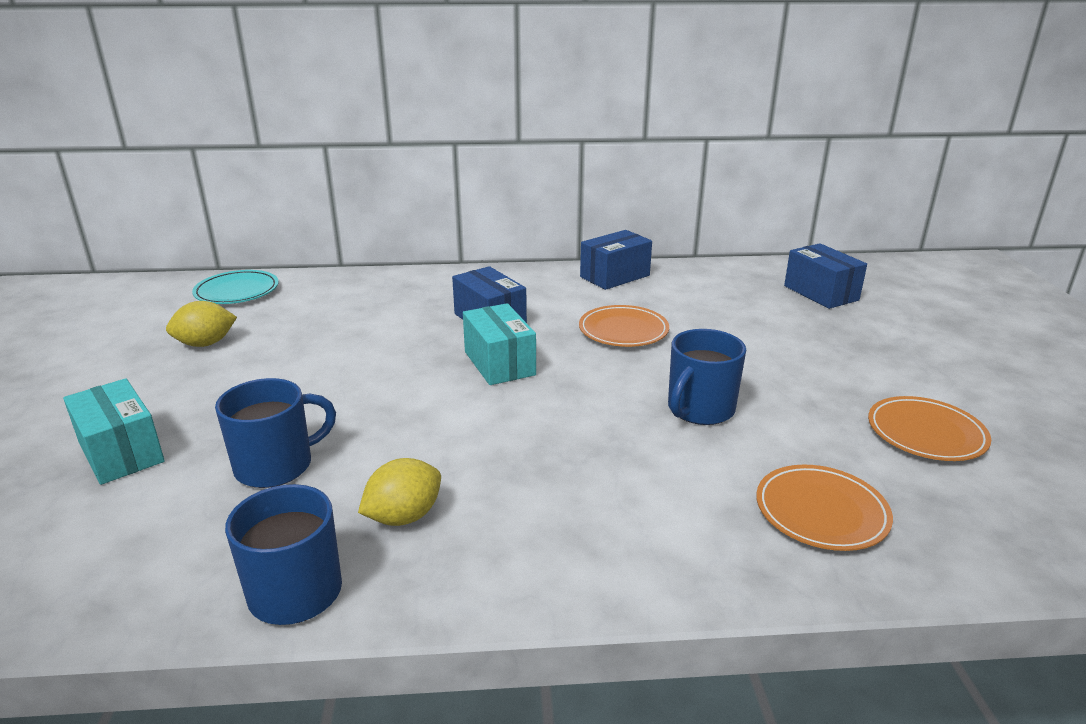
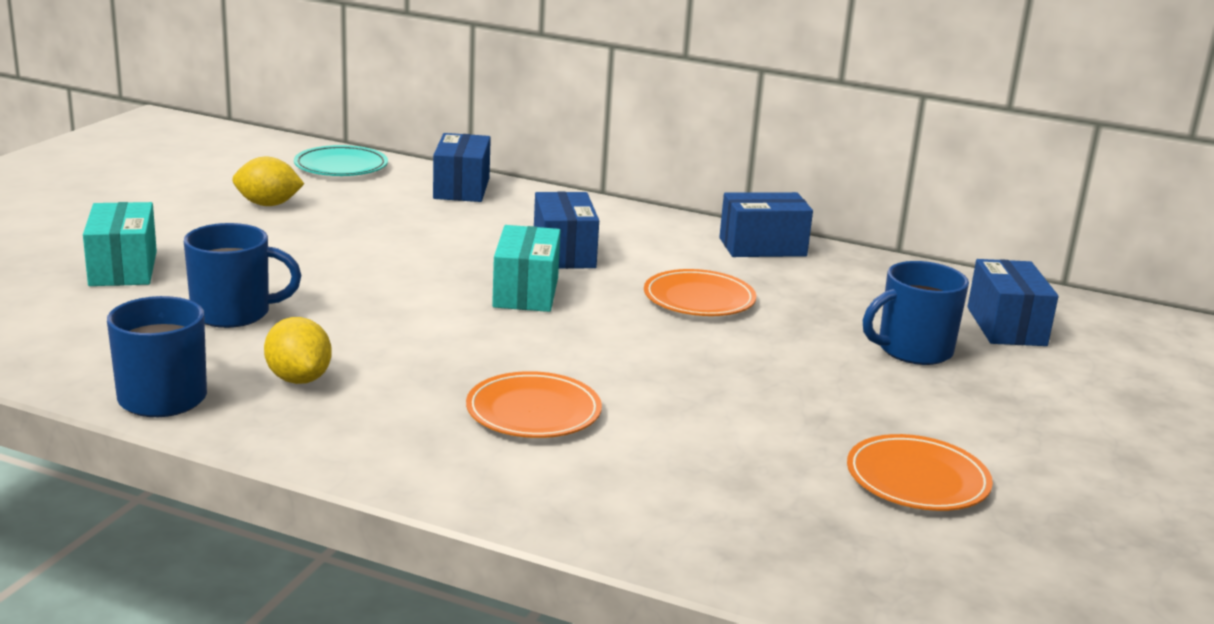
camera: 25 degrees right, 5 degrees down
yellow lemon [358,458,441,526] -> yellow lemon turned 75 degrees clockwise [264,317,332,384]
blue mug [668,329,746,425] -> blue mug moved to [863,261,969,365]
orange plate [756,465,893,551] -> orange plate moved to [466,371,602,438]
none -> blue box [433,133,491,202]

